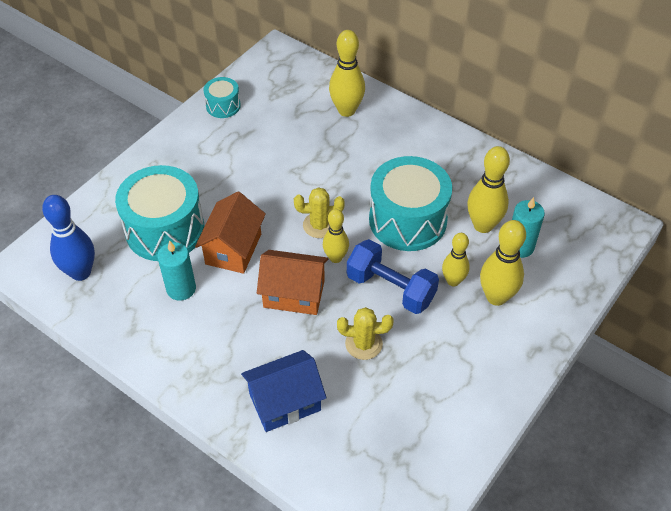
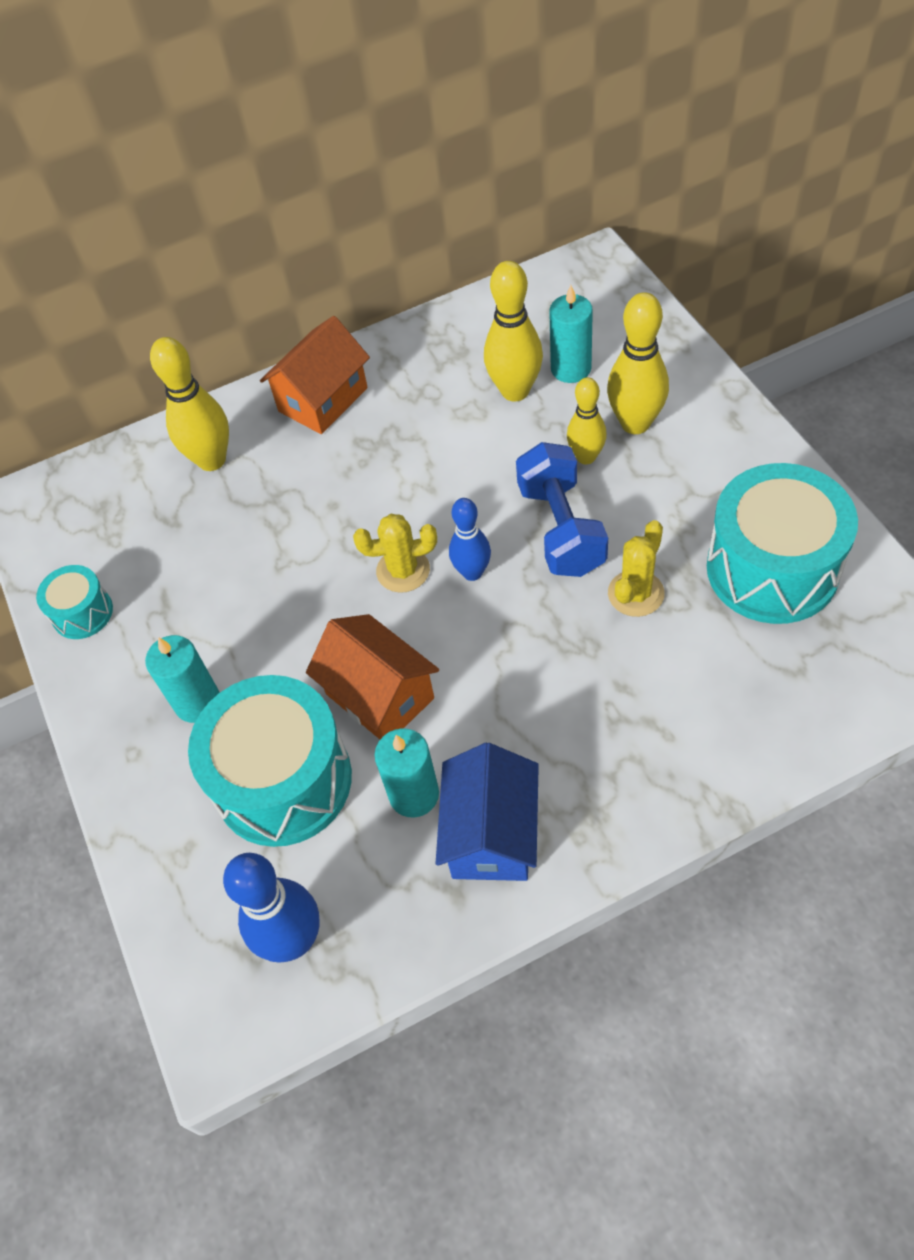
camera: 55 degrees left, 5 degrees up
blue house [241,350,326,432] -> blue house moved to [436,743,539,881]
orange house [257,250,328,315] -> orange house moved to [260,316,370,434]
yellow cactus [294,187,345,238] -> yellow cactus turned 60 degrees clockwise [353,514,437,593]
yellow bowling pin [323,209,349,263] -> blue bowling pin [449,498,491,581]
blue dumbbell [347,239,439,314] -> blue dumbbell turned 75 degrees counterclockwise [516,442,608,577]
turquoise drum [369,156,452,251] -> turquoise drum moved to [707,463,858,624]
none -> turquoise candle [145,635,220,723]

